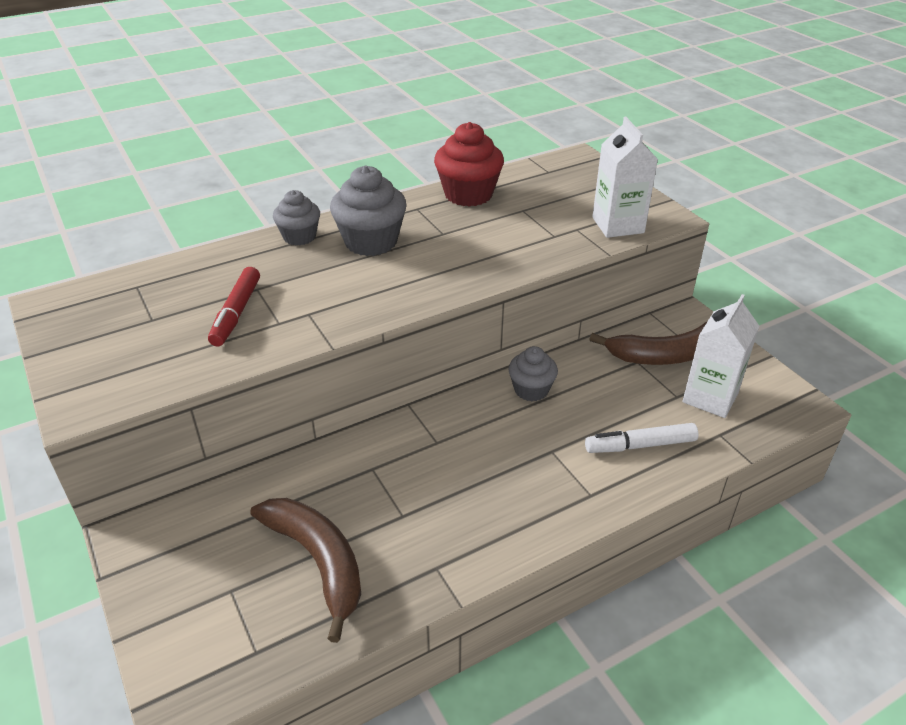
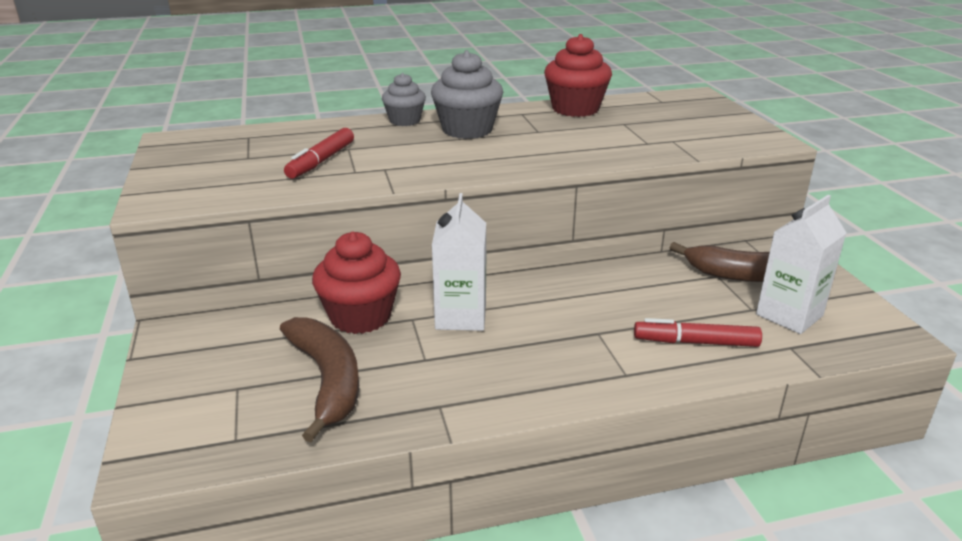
camera: 15 degrees right, 10 degrees down
grey cupcake [508,346,558,401] -> none
white marker [585,423,698,453] -> red marker [634,318,762,347]
white carton [592,117,658,238] -> white carton moved to [432,193,486,331]
none -> red cupcake [312,232,401,334]

